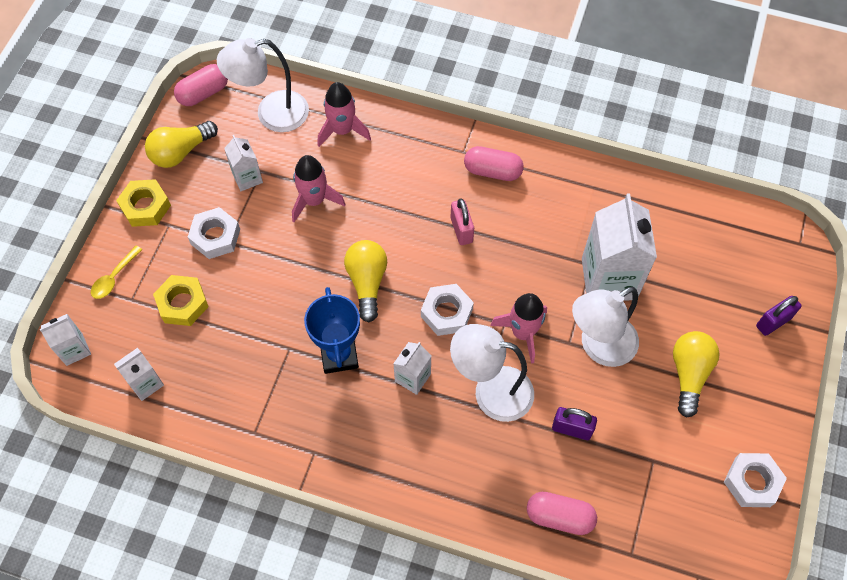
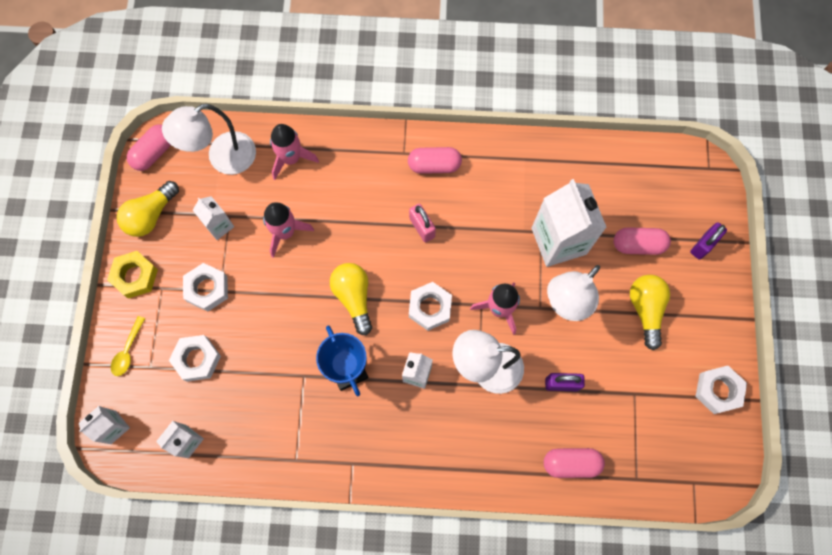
camera: 15 degrees left, 10 degrees up
yellow nut [153,275,209,326] -> white nut [169,335,221,382]
none -> pink capsule [614,227,671,255]

